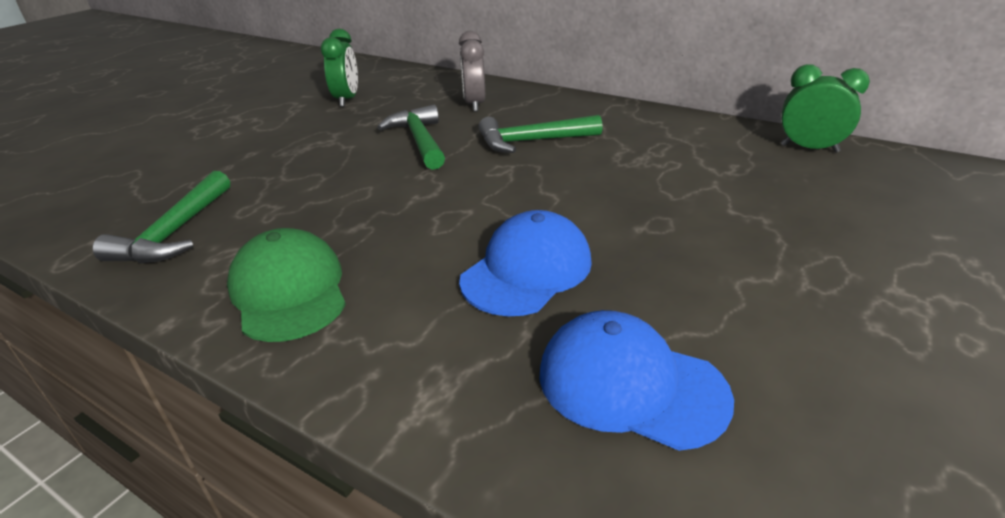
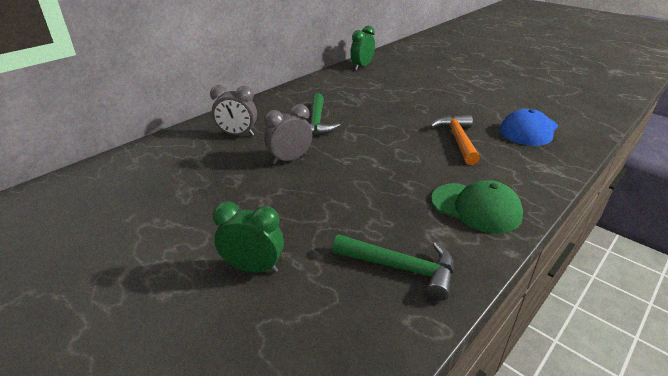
camera: 80 degrees left, 0 degrees up
green cap [227,228,346,342] -> green cap turned 135 degrees counterclockwise [431,180,523,234]
green clock [321,29,358,107] -> green clock moved to [213,201,284,273]
green hammer [377,104,445,170] -> grey clock [264,104,312,165]
blue cap [459,210,592,316] -> orange hammer [430,115,480,165]

